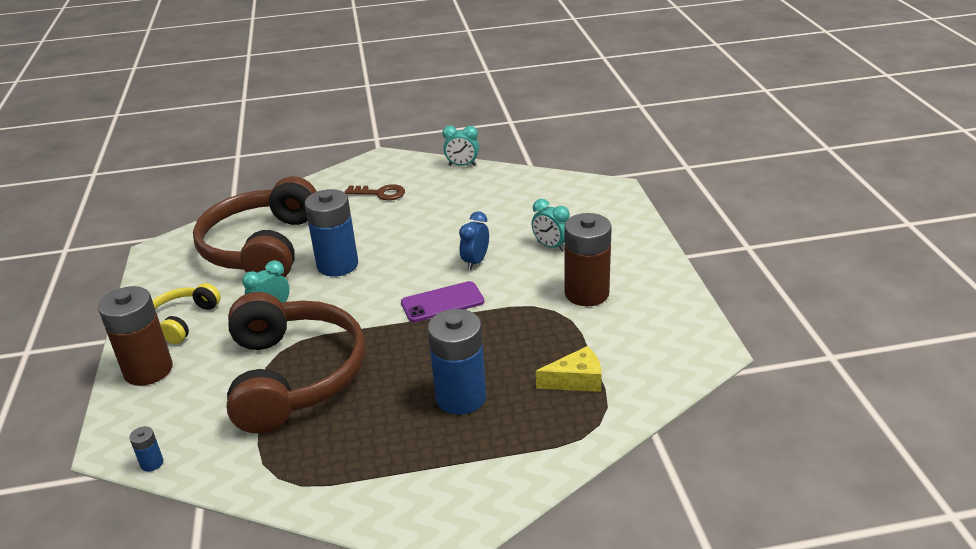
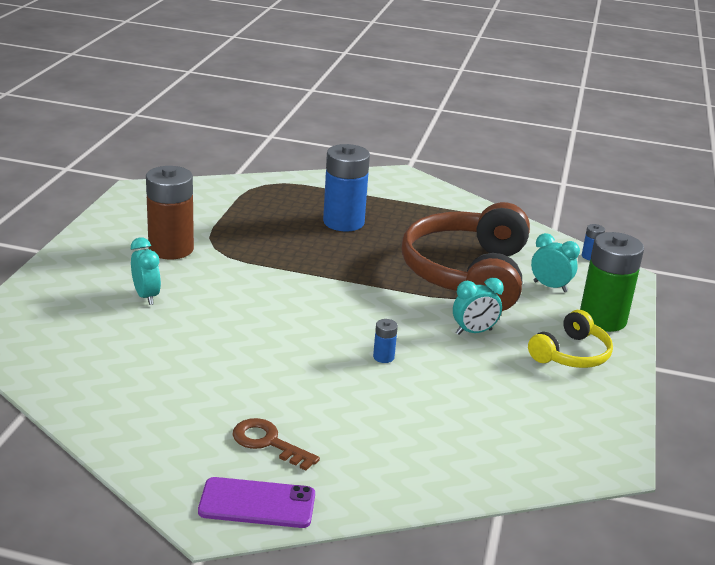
camera: 160 degrees left, 5 degrees down
brown battery [98,286,173,386] -> green battery [580,232,644,332]
brown headphones [193,176,317,277] -> none
blue battery [305,189,358,277] -> blue battery [373,319,398,363], size x0.41
purple phone [401,281,484,322] -> purple phone moved to [198,477,315,528]
turquoise clock [443,125,479,166] -> turquoise clock moved to [531,233,580,292]
blue clock [459,211,489,270] -> none
yellow cheese [536,346,602,392] -> none

